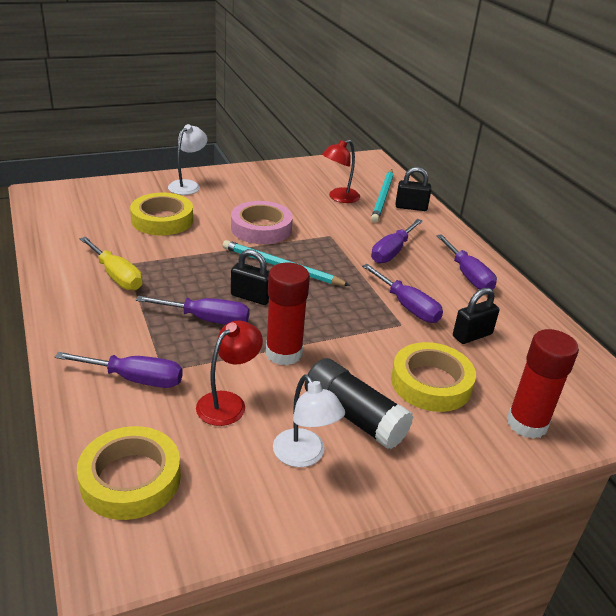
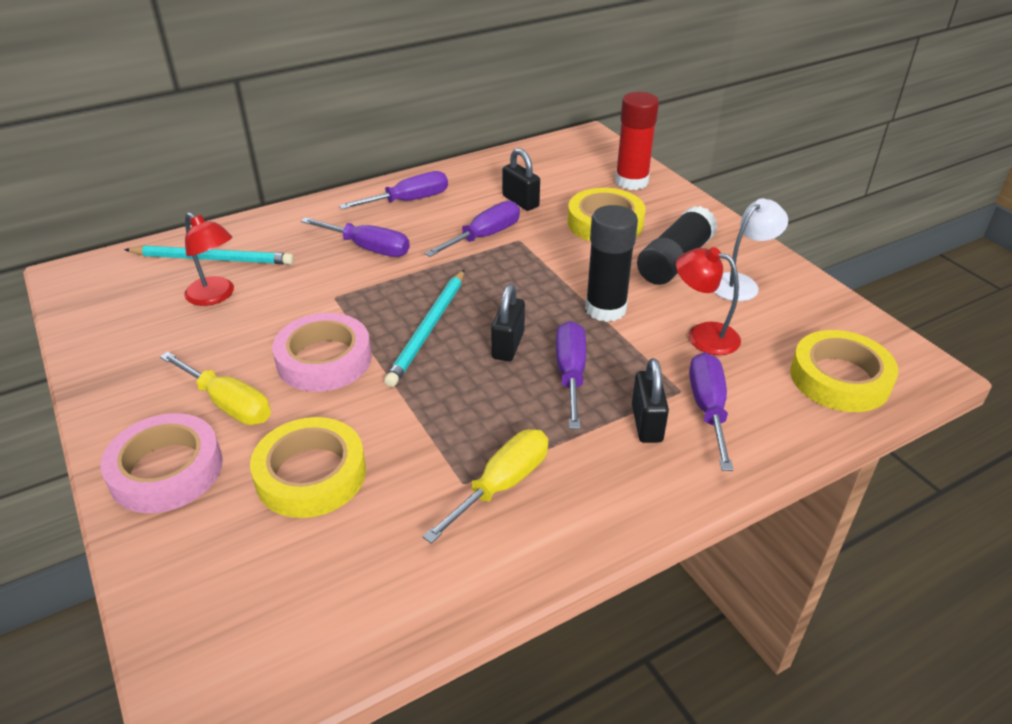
camera: 95 degrees left, 5 degrees up
white lamp [168,124,207,195] -> pink tape [100,413,223,513]
red glue stick [266,263,310,365] -> black glue stick [585,205,638,322]
black padlock [396,167,431,211] -> black padlock moved to [632,358,669,443]
none -> yellow screwdriver [160,352,271,425]

